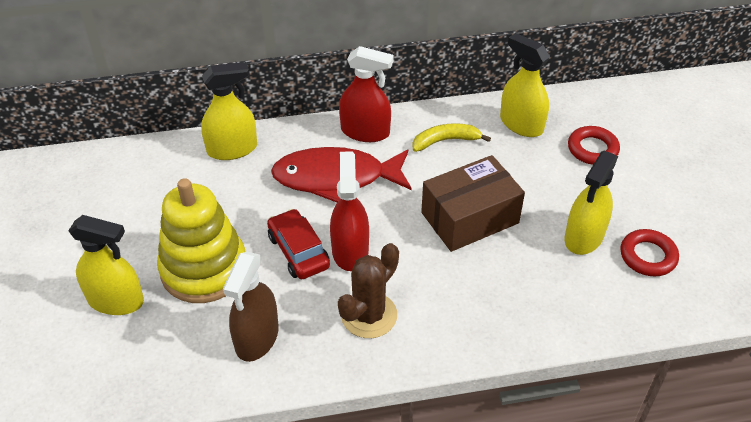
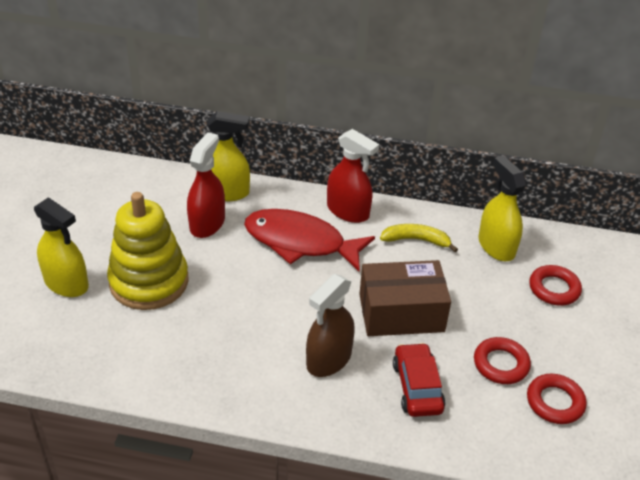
camera: 20 degrees right, 5 degrees down
brown spray bottle [223,252,278,362] -> brown spray bottle moved to [306,274,355,377]
red car [267,209,330,279] -> red car moved to [393,343,445,417]
red spray bottle [330,151,369,271] -> red spray bottle moved to [187,132,225,238]
brown cactus [338,243,399,338] -> none
yellow spray bottle [564,150,618,255] -> red ring [474,337,531,384]

